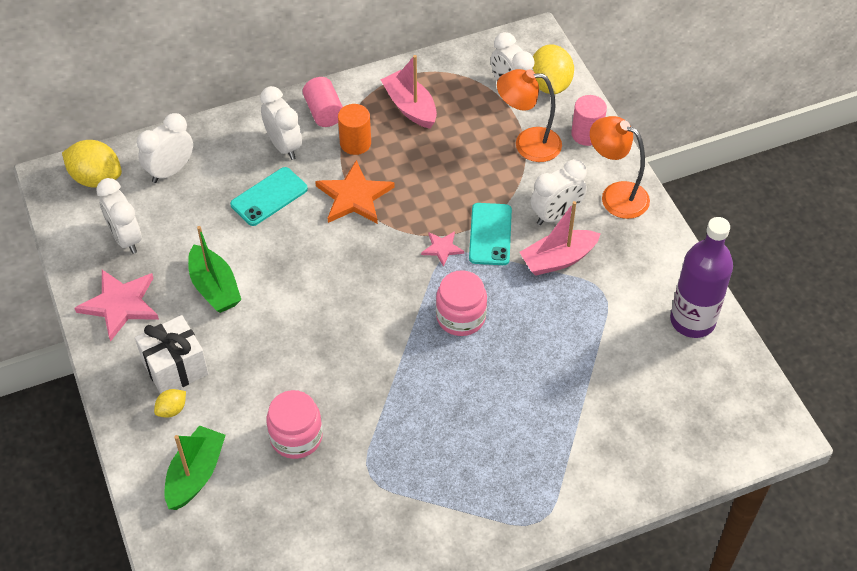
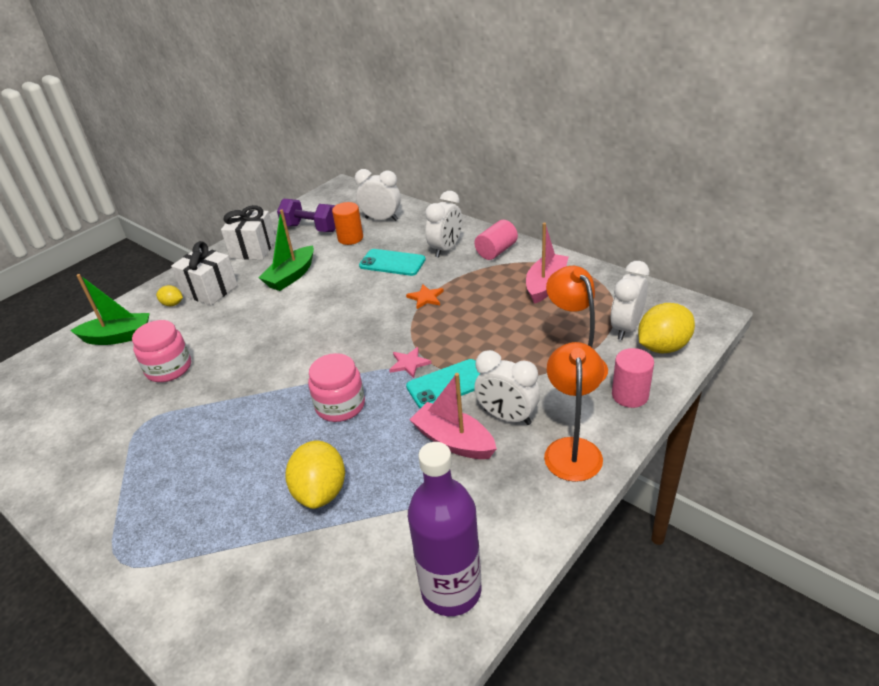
camera: 65 degrees right, 15 degrees down
yellow lemon [62,140,122,188] -> yellow lemon moved to [285,440,345,509]
pink star [75,270,159,342] -> white gift [221,205,276,260]
white clock [96,178,142,254] -> purple dumbbell [277,199,336,232]
orange star [315,160,395,224] -> orange star [406,284,444,309], size x0.53
orange cylinder [338,104,371,155] -> orange cylinder moved to [332,202,363,245]

